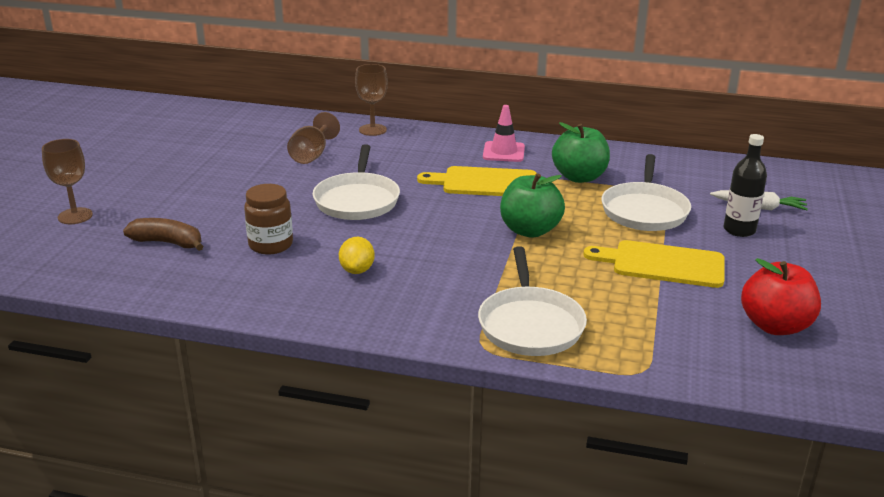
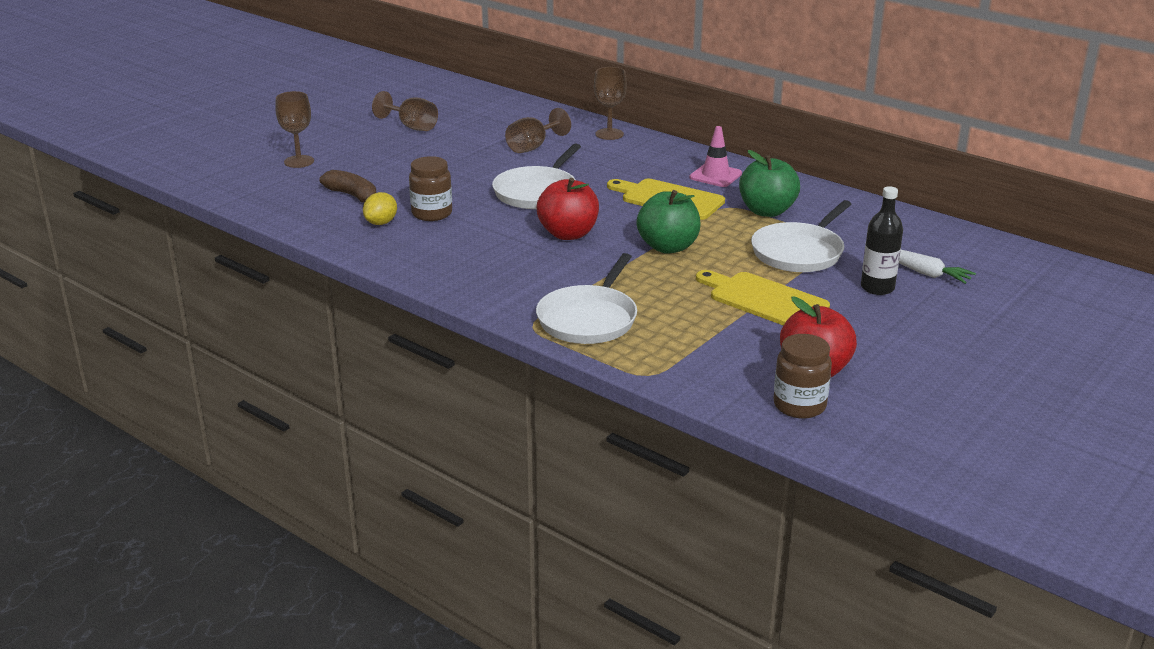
camera: 25 degrees right, 0 degrees up
yellow lemon [339,237,375,274] -> yellow lemon moved to [363,192,397,225]
none -> brown goblet [372,91,438,131]
none -> red apple [537,178,599,240]
none -> brown jar [773,334,832,419]

